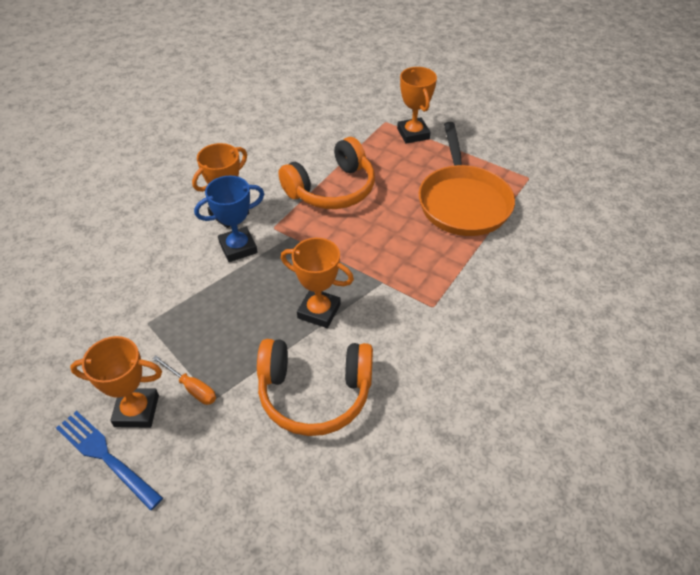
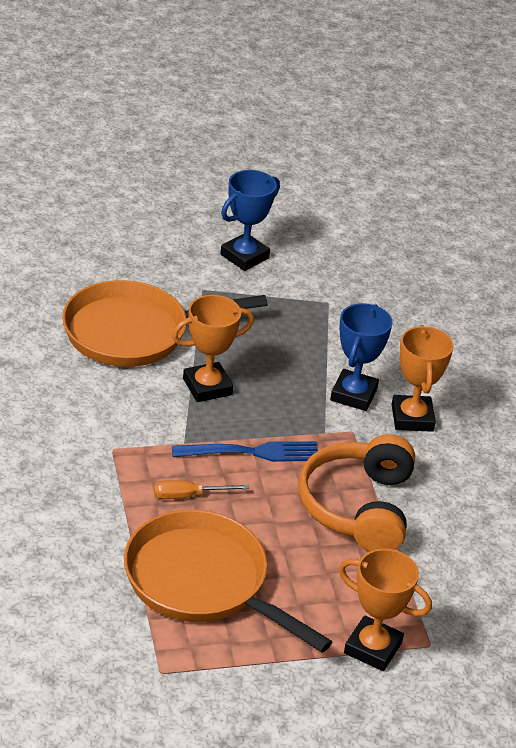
camera: 130 degrees right, 10 degrees down
blue fork [56,411,163,511] -> blue fork moved to [172,441,318,462]
orange trophy [70,336,162,428] -> blue trophy [220,170,280,271]
orange screwdriver [152,356,216,405] -> orange screwdriver moved to [154,480,249,499]
orange headphones [257,339,373,436] -> orange pan [62,280,268,367]

